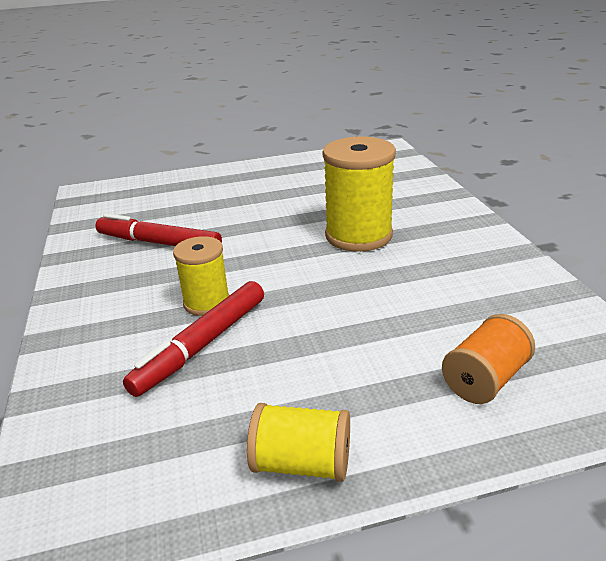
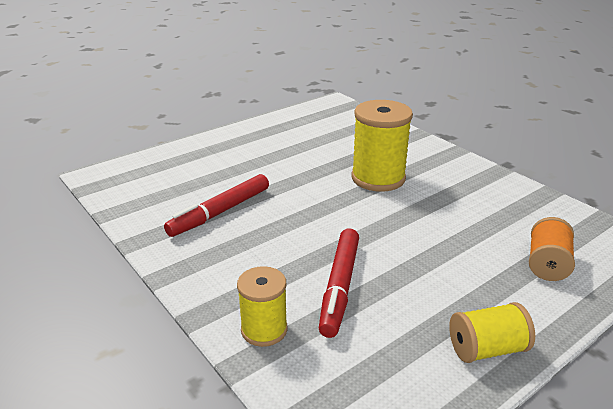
camera: 25 degrees left, 0 degrees up
red marker [96,213,222,246] -> red marker turned 45 degrees counterclockwise [164,174,269,237]
yellow spool [173,236,230,316] -> yellow spool moved to [237,266,288,347]

